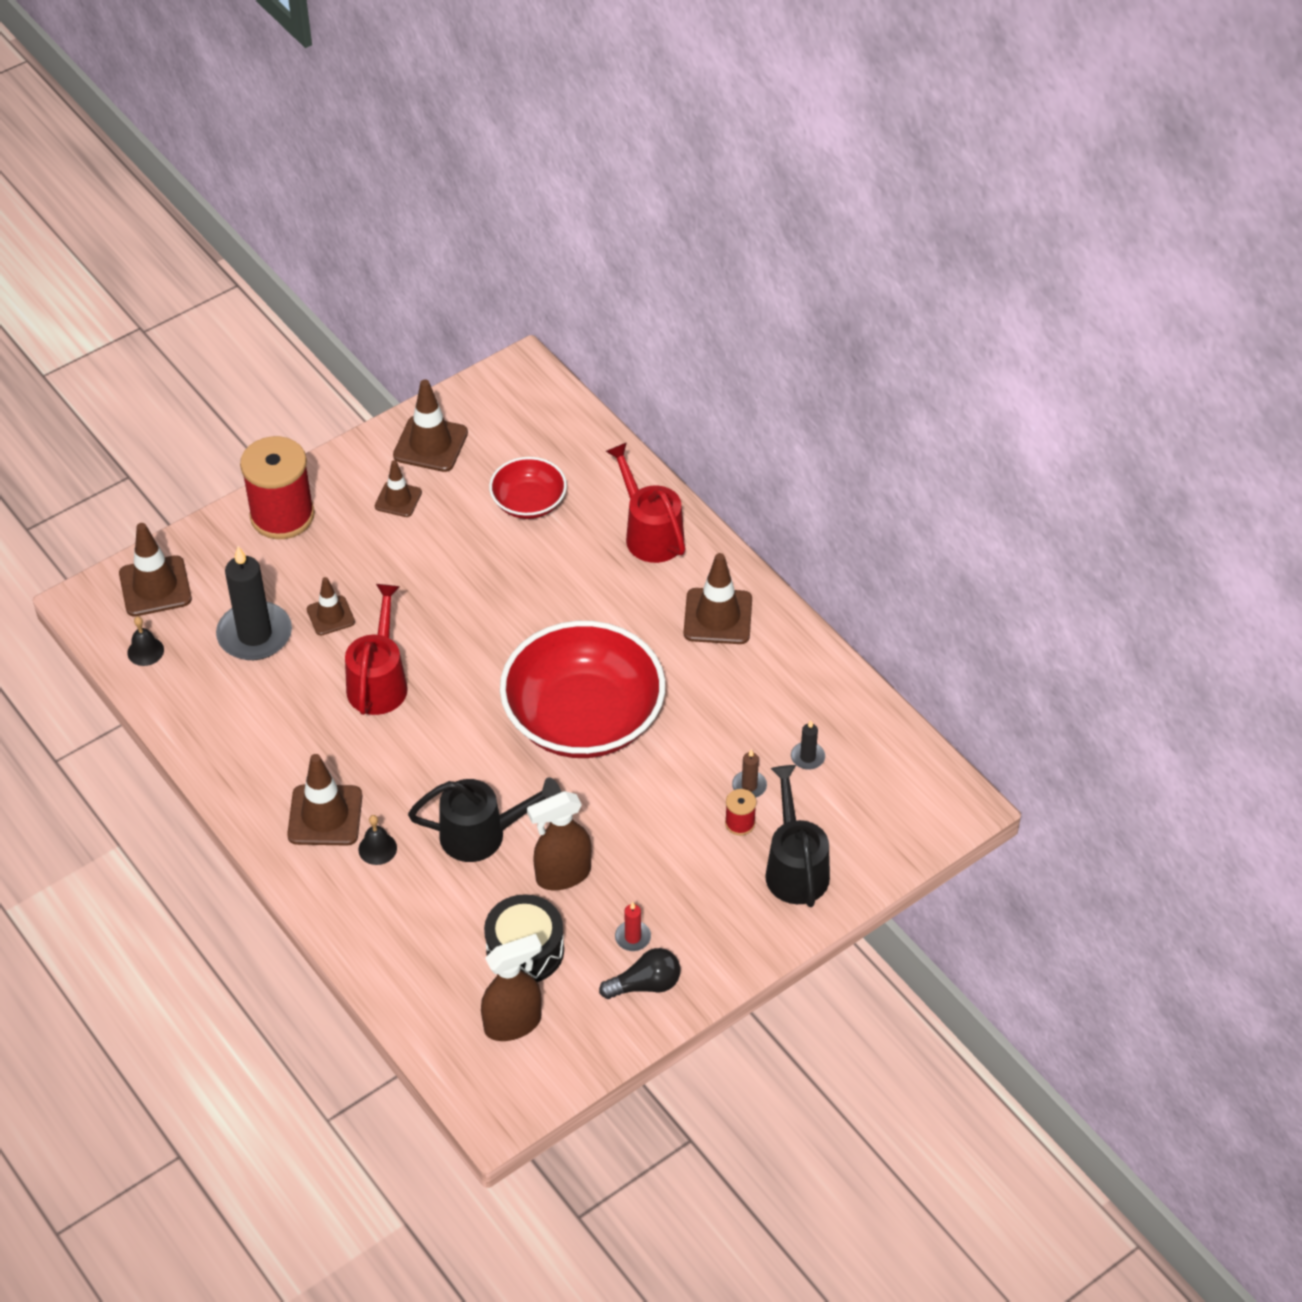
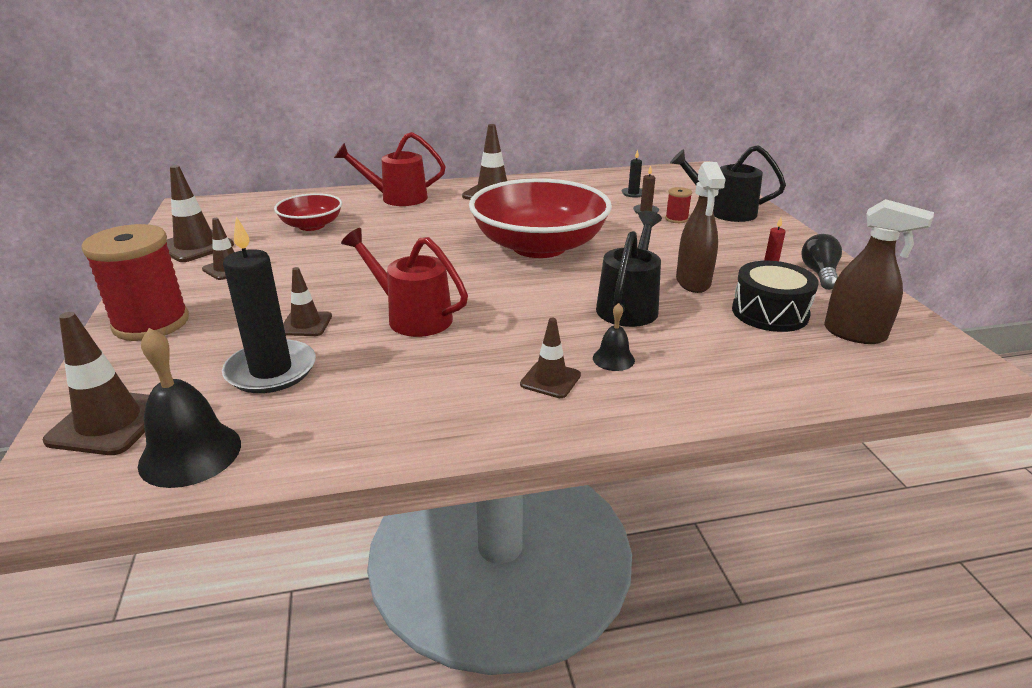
camera: 65 degrees left, 20 degrees down
black bell [127,616,164,666] -> black bell [138,328,241,488], size x1.89
brown traffic cone [287,754,362,845] -> brown traffic cone [520,318,581,398], size x0.62
brown spray bottle [481,934,542,1041] -> brown spray bottle turned 120 degrees clockwise [824,199,934,344]

